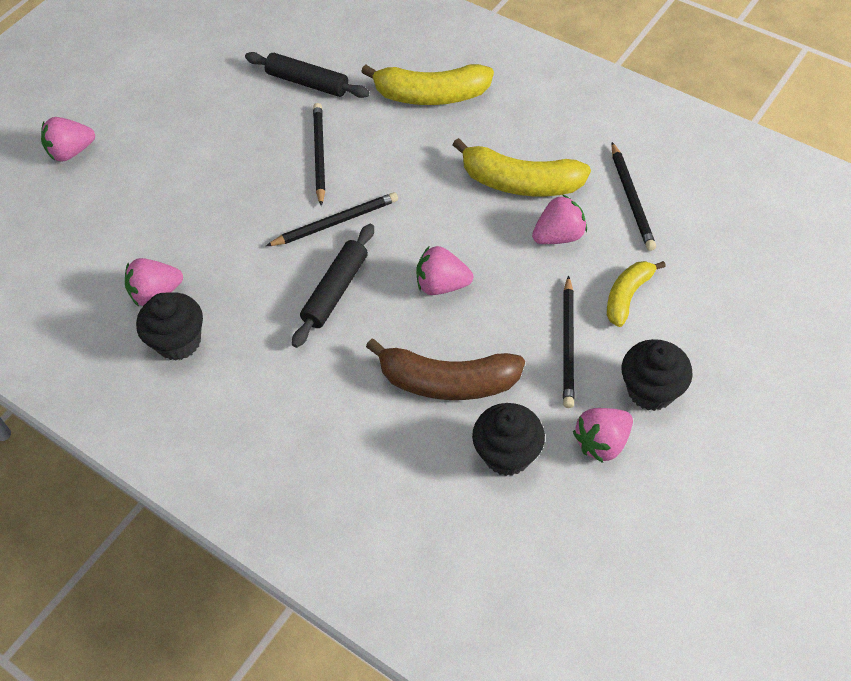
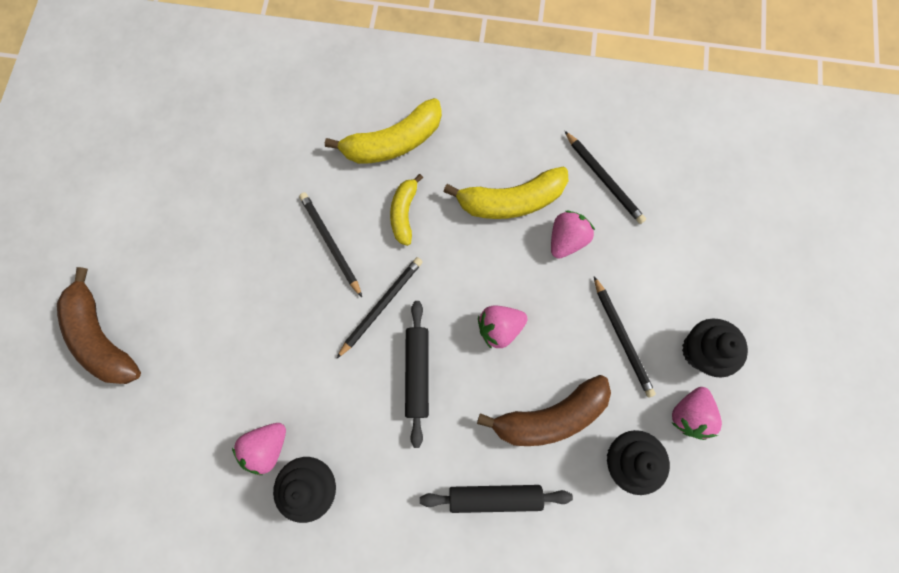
camera: 30 degrees left, 20 degrees up
pink strawberry [41,117,95,162] -> brown banana [57,267,141,384]
black rolling pin [245,52,370,98] -> black rolling pin moved to [420,485,573,513]
yellow banana [607,261,666,327] -> yellow banana moved to [390,174,423,246]

